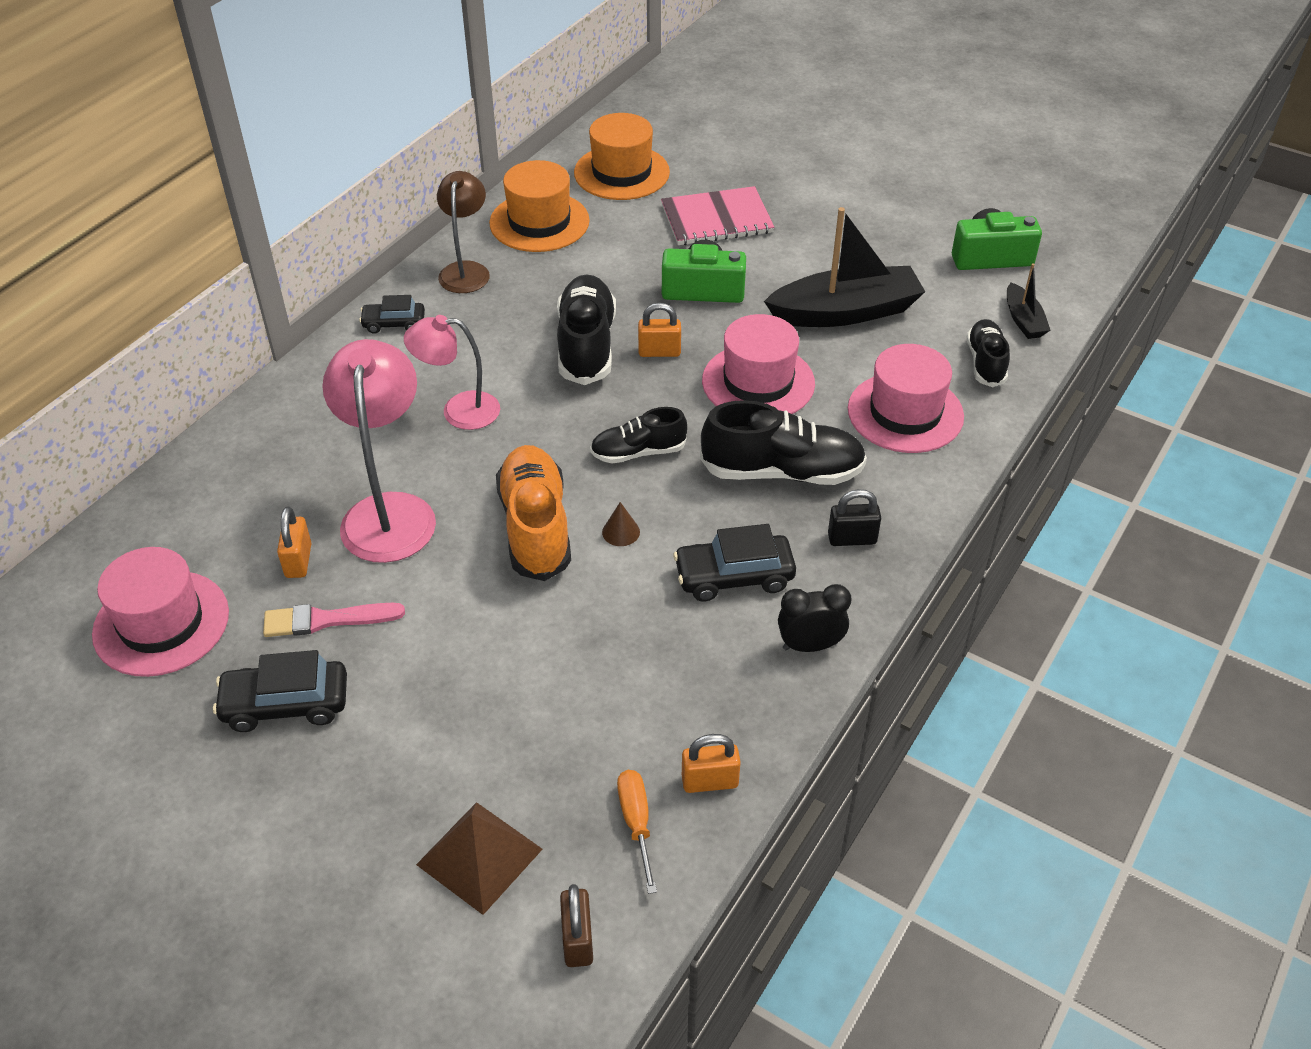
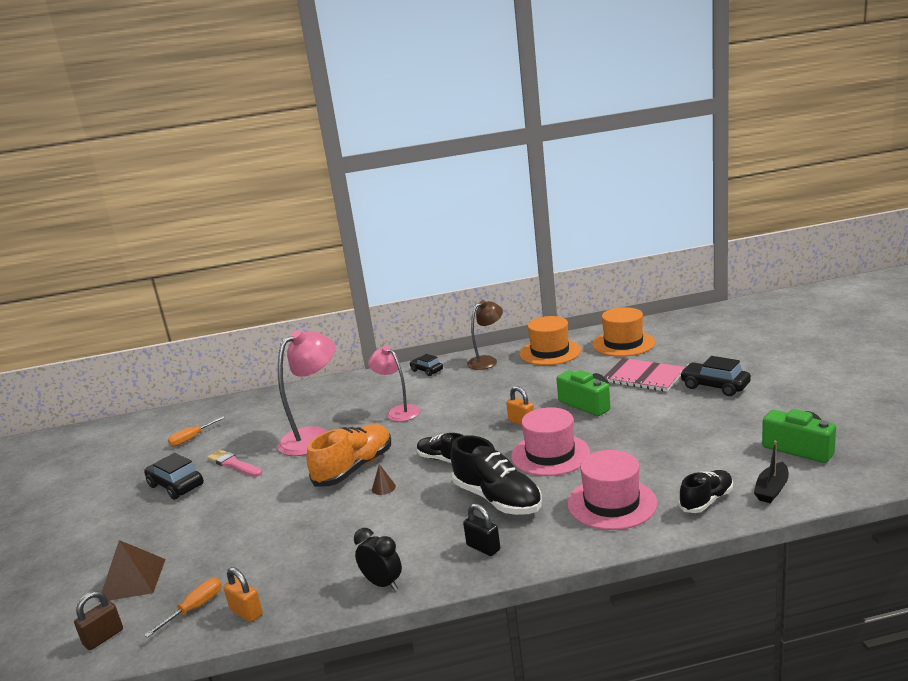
camera: 50 degrees right, 25 degrees down
pink hat [92,547,229,677] -> orange screwdriver [168,417,225,447]
orange padlock [277,507,311,578] -> none
black shoe [557,274,616,385] -> none
black car [673,524,796,602] -> black car moved to [680,356,751,396]
black boat [764,207,925,327] -> none

